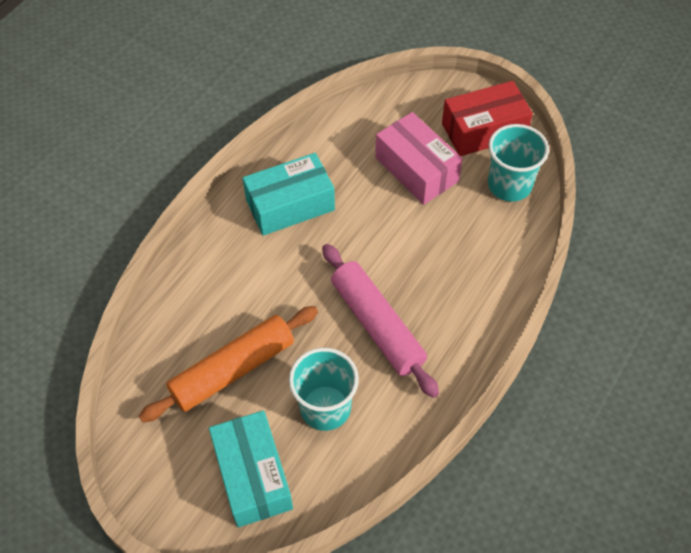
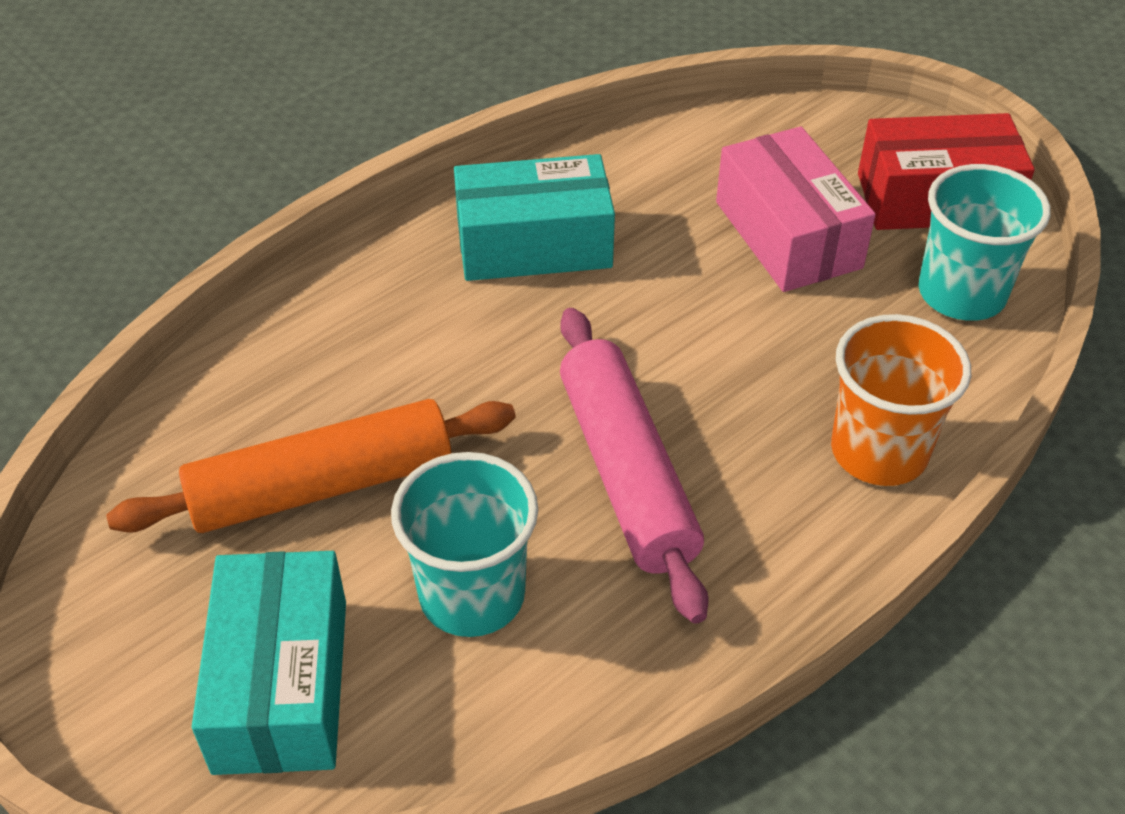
camera: 15 degrees right, 10 degrees down
none -> orange cup [831,314,971,486]

